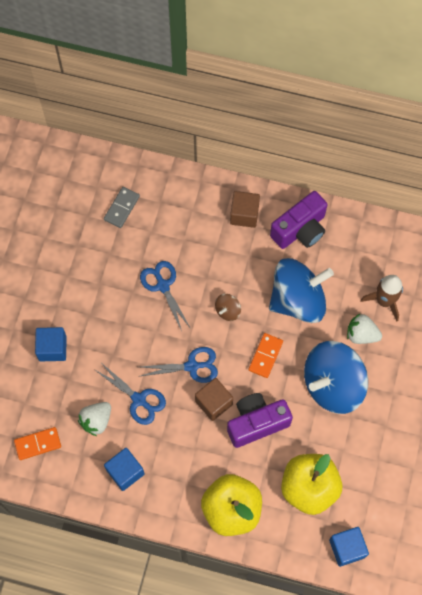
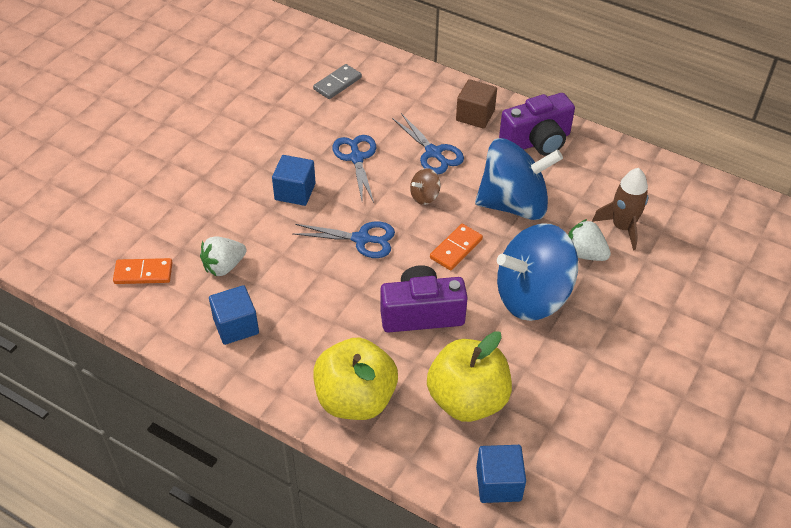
camera: 15 degrees right, 20 degrees down
blue cube [35,327,67,361] -> blue cube moved to [272,155,316,206]
blue scissors [95,363,166,425] -> blue scissors moved to [392,113,464,174]
brown cube [195,378,233,421] -> none

